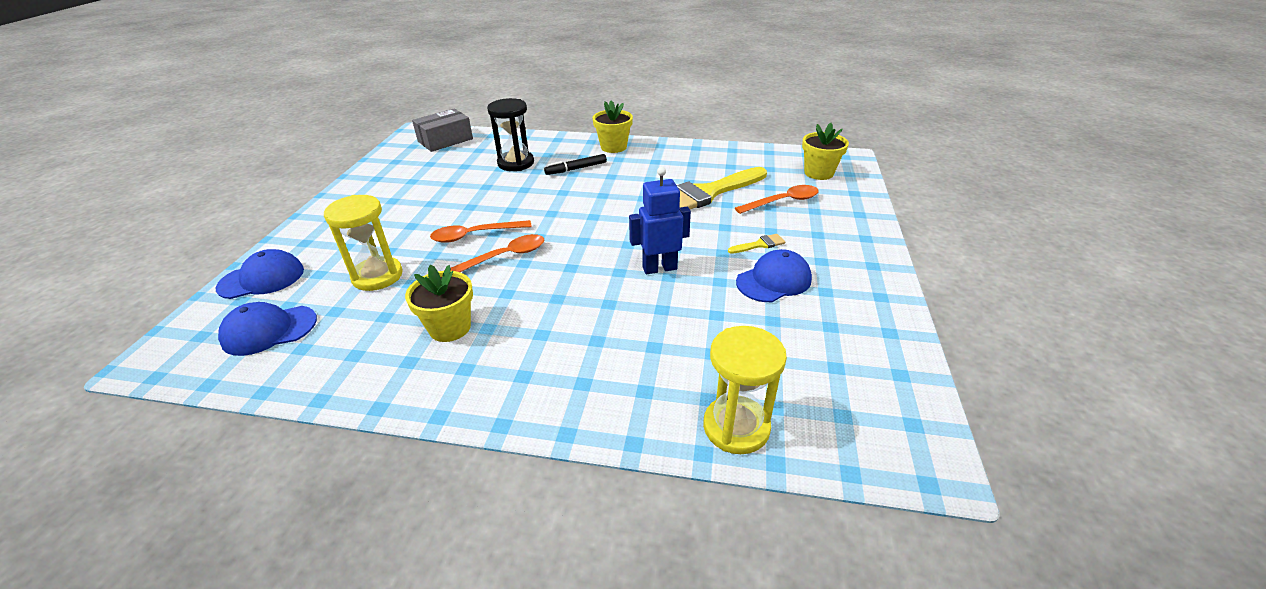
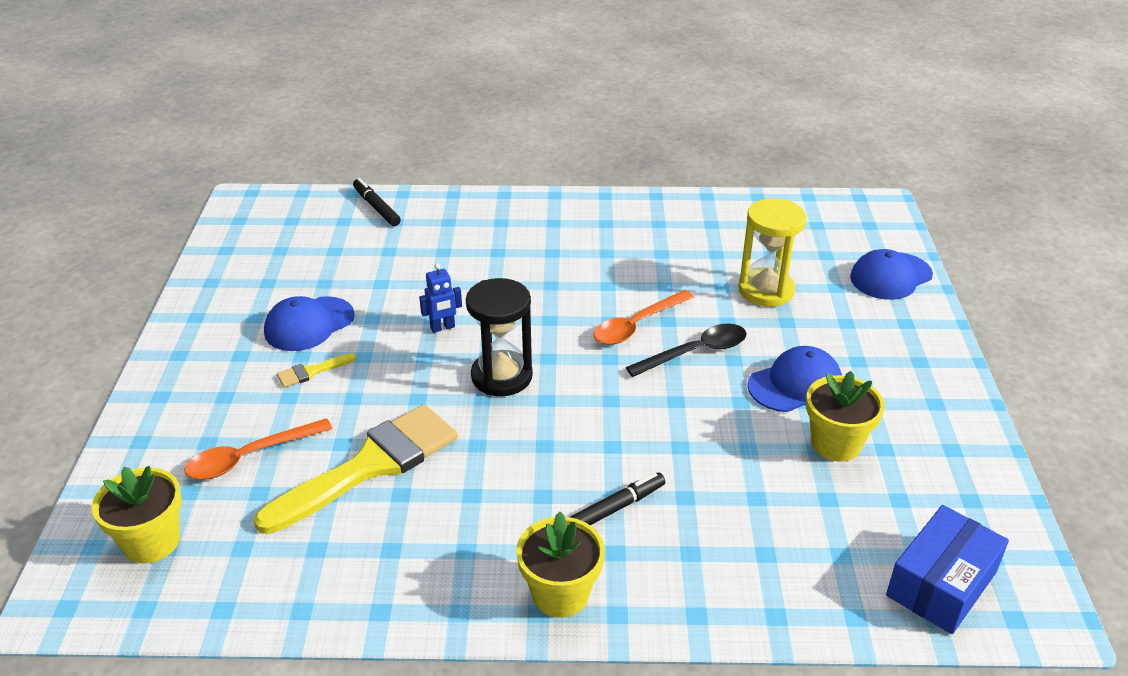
camera: 170 degrees right, 0 degrees up
blue cap [218,302,317,356] -> blue cap moved to [747,346,842,412]
yellow flower pot [405,265,473,342] -> yellow flower pot moved to [806,371,885,462]
grey box [412,109,473,152] -> blue box [886,505,1009,634]
orange spoon [430,220,532,243] -> black spoon [626,324,746,377]
black hourglass [487,98,534,171] -> black hourglass moved to [466,278,533,396]
blue robot [629,167,691,274] -> blue robot [419,263,462,333], size x0.59
yellow hourglass [703,326,787,454] -> black marker [353,178,401,226]

